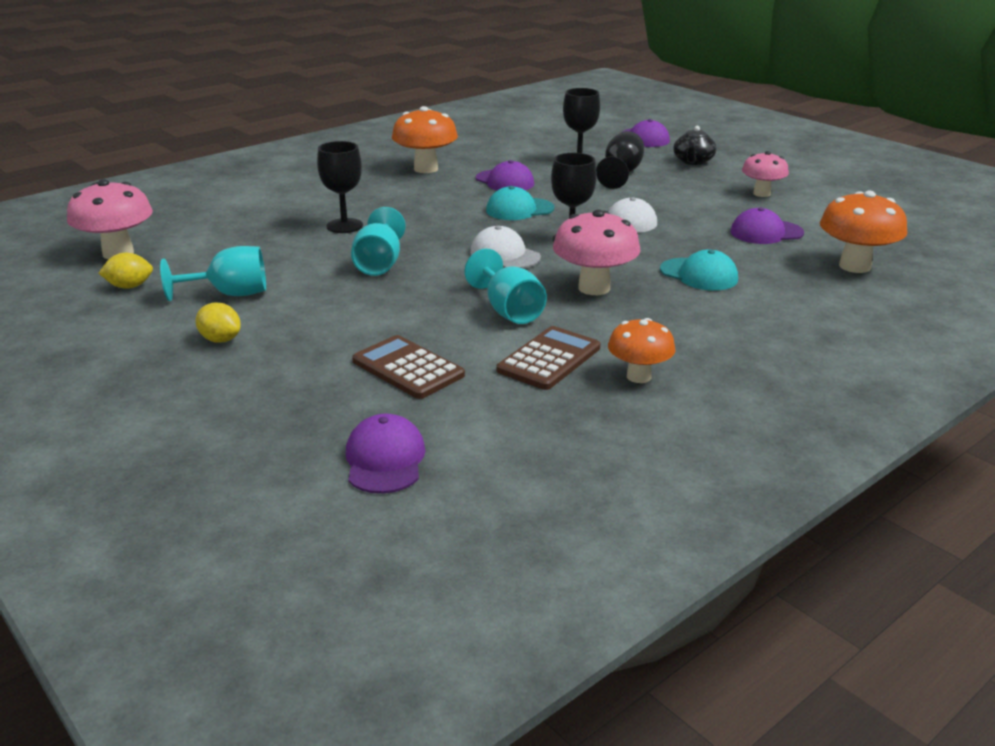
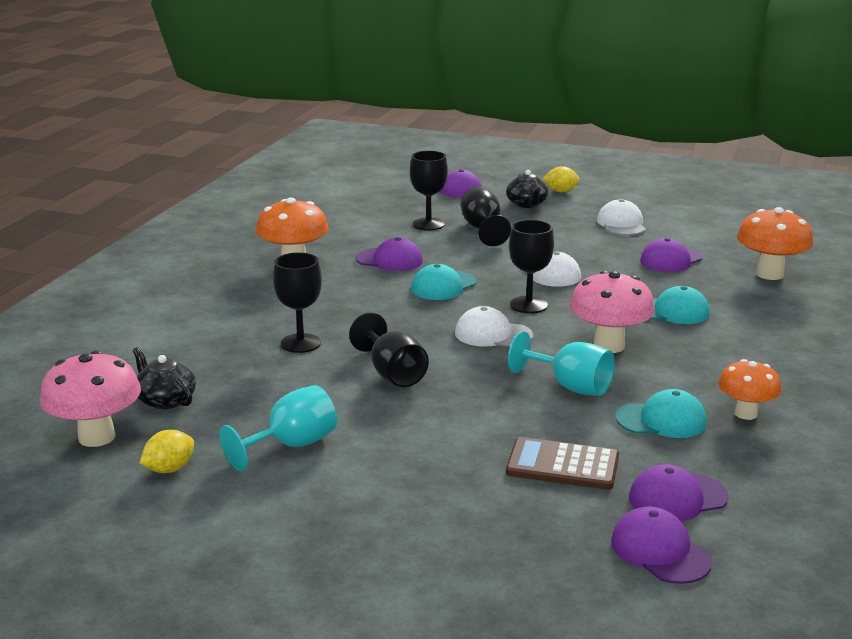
camera: 30 degrees left, 5 degrees down
yellow lemon [195,303,241,343] -> yellow lemon moved to [543,166,580,192]
turquoise goblet [351,207,406,276] -> black goblet [349,313,429,387]
brown calculator [497,326,600,390] -> turquoise cap [615,389,707,438]
pink mushroom [742,151,789,197] -> white cap [597,199,646,236]
none -> black teapot [133,347,196,409]
none -> purple cap [629,464,729,521]

